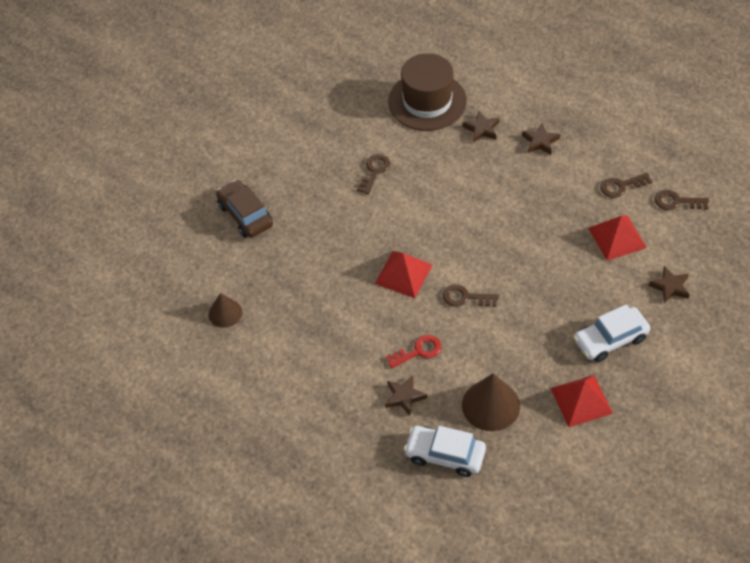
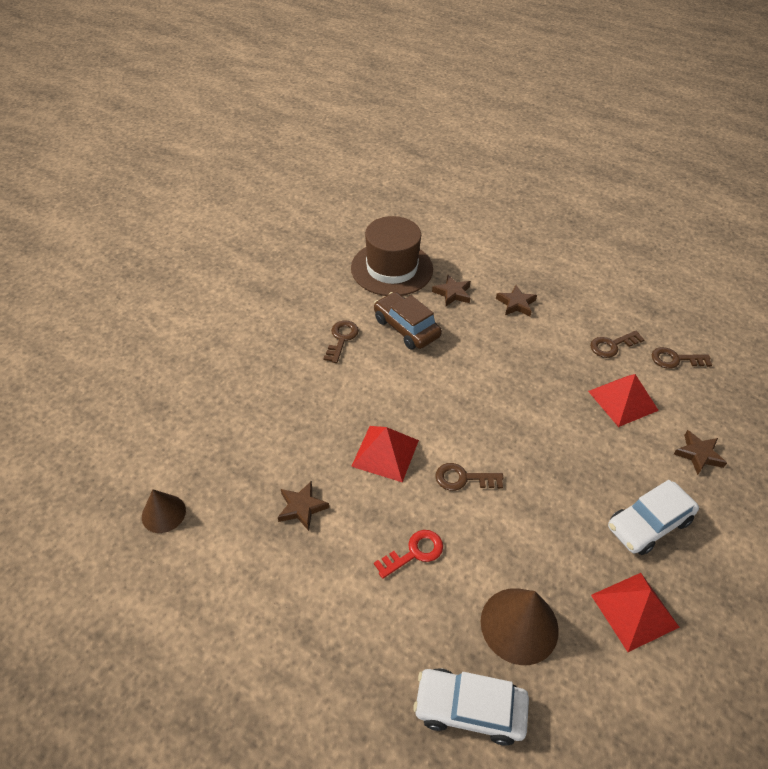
camera: 10 degrees left, 5 degrees down
brown car [216,180,273,238] -> brown car moved to [374,292,442,349]
brown star [385,375,427,416] -> brown star moved to [278,481,329,531]

